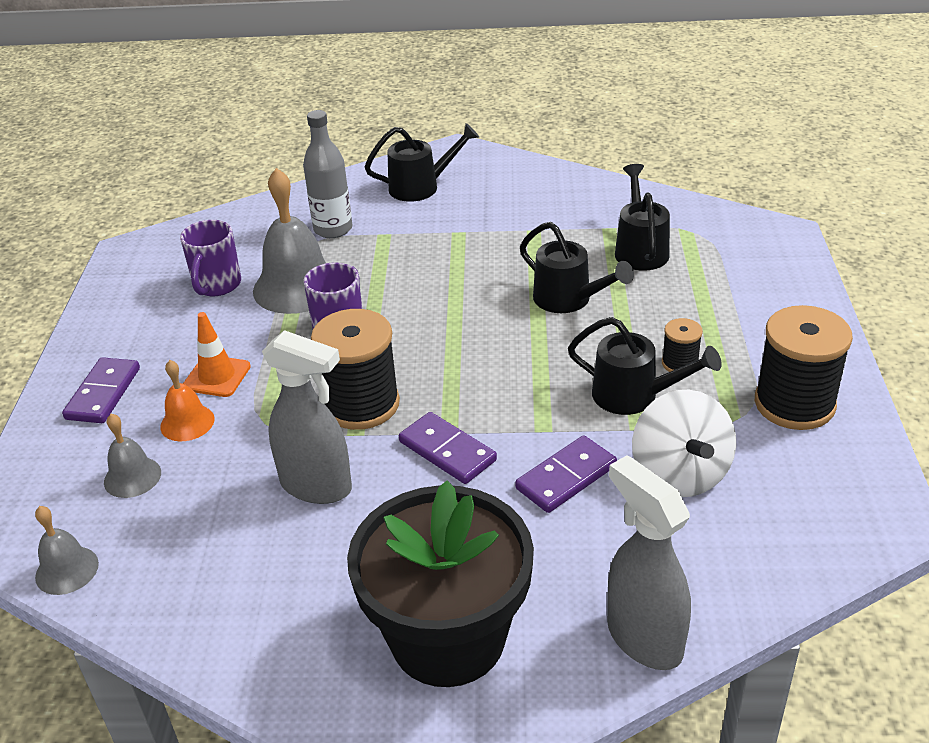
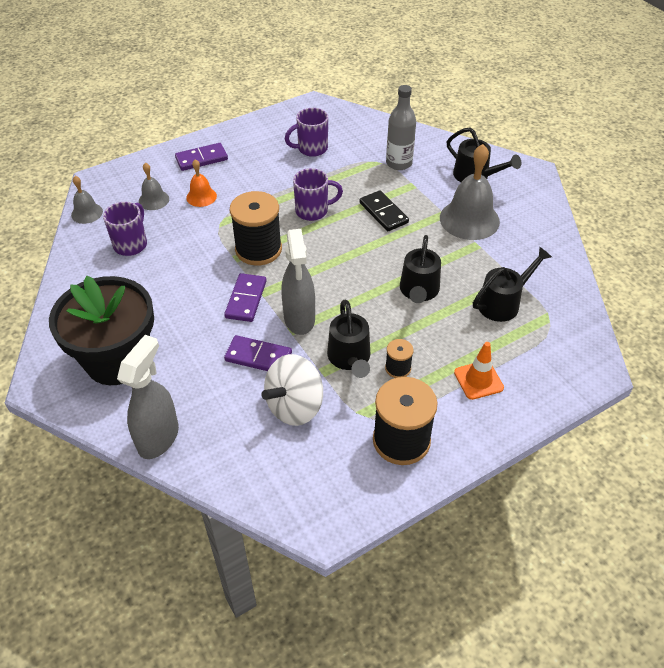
camera: 55 degrees right, 10 degrees up
orange traffic cone [183,312,251,397] -> orange traffic cone moved to [454,342,504,400]
grey bell [253,168,326,314] -> grey bell moved to [440,144,500,240]
grey spray bottle [262,330,352,504] -> grey spray bottle moved to [281,229,315,335]
none -> purple mug [103,202,147,256]
none -> black domino [360,190,409,231]

